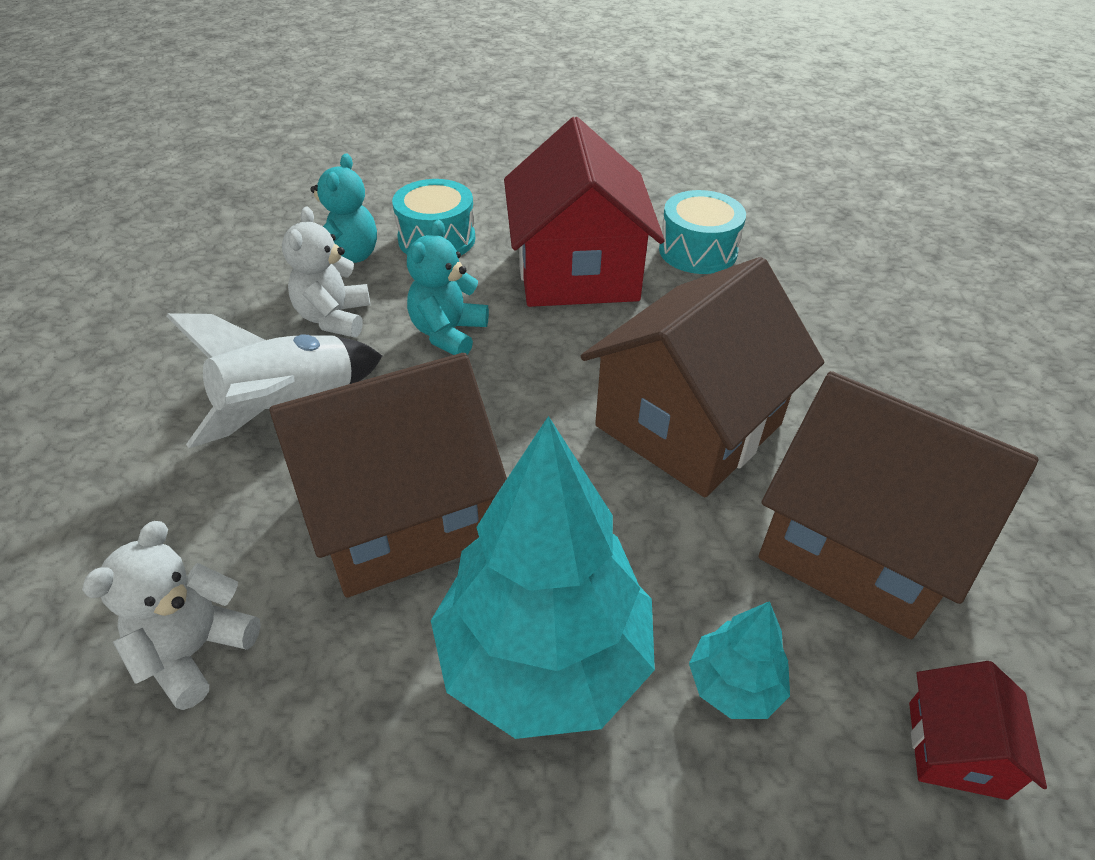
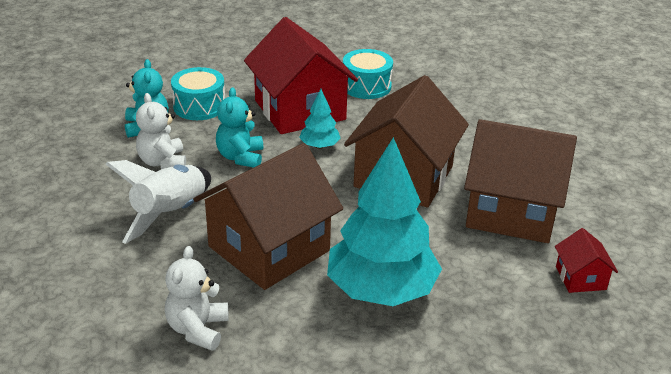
camera: 20 degrees left, 10 degrees down
turquoise tree [689,601,790,719] -> turquoise tree moved to [299,89,341,149]

